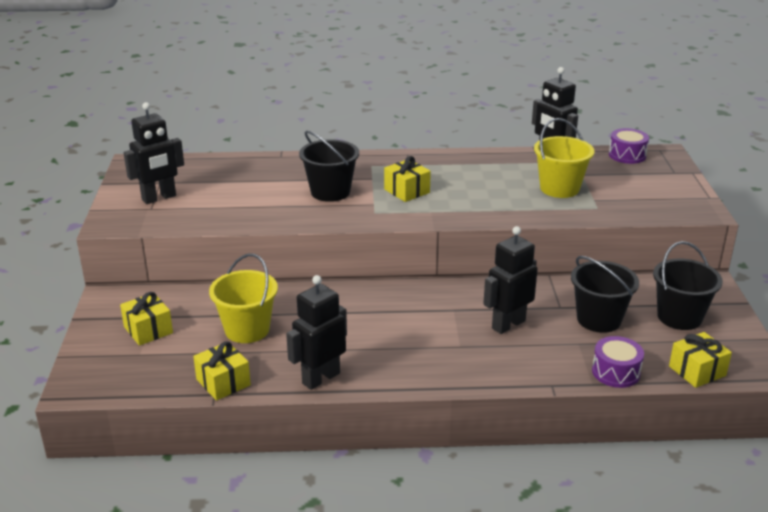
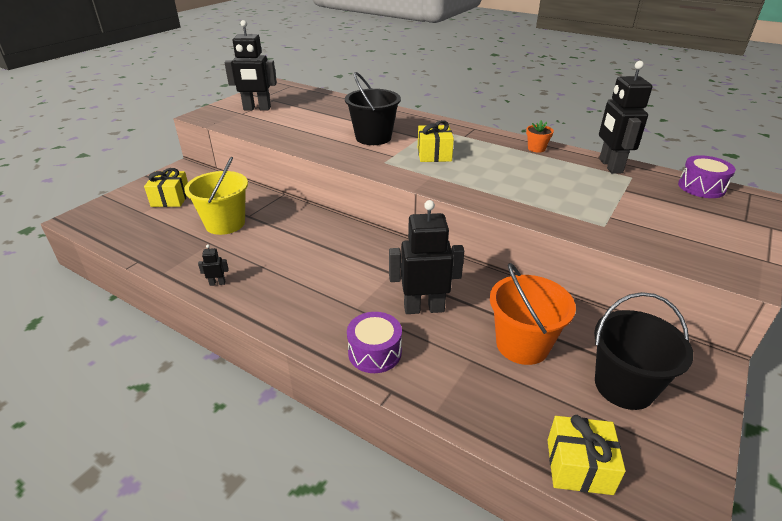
camera: 35 degrees right, 5 degrees up
yellow gift [193,341,251,401] -> none
black robot [286,275,347,390] -> black robot [198,244,229,286], size x0.41
yellow bucket [534,118,594,198] -> none
black bucket [571,256,639,333] -> orange bucket [490,263,576,365]
purple drum [592,336,644,388] -> purple drum moved to [347,312,402,373]
none -> orange flower pot [526,120,554,153]

